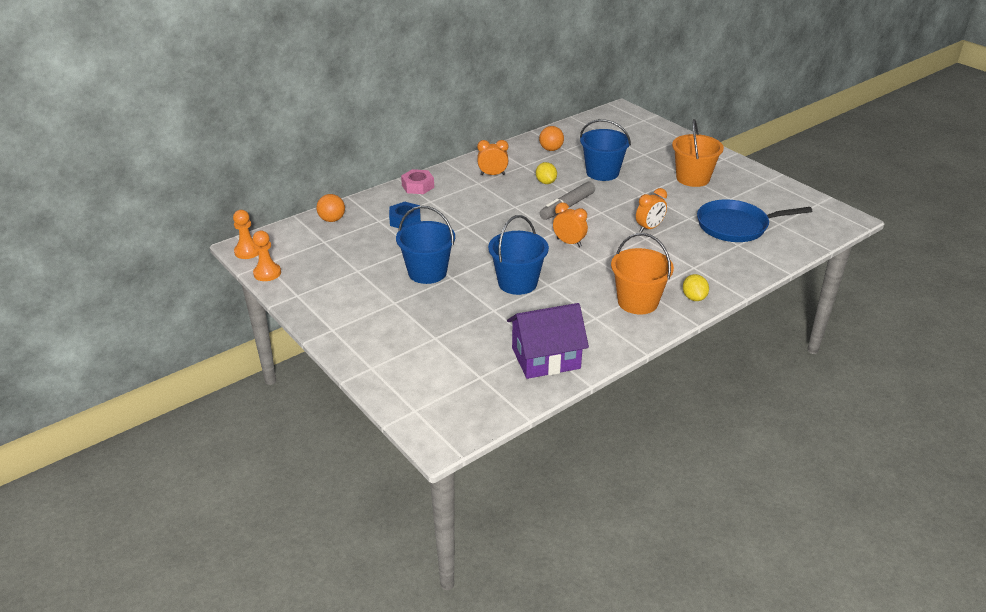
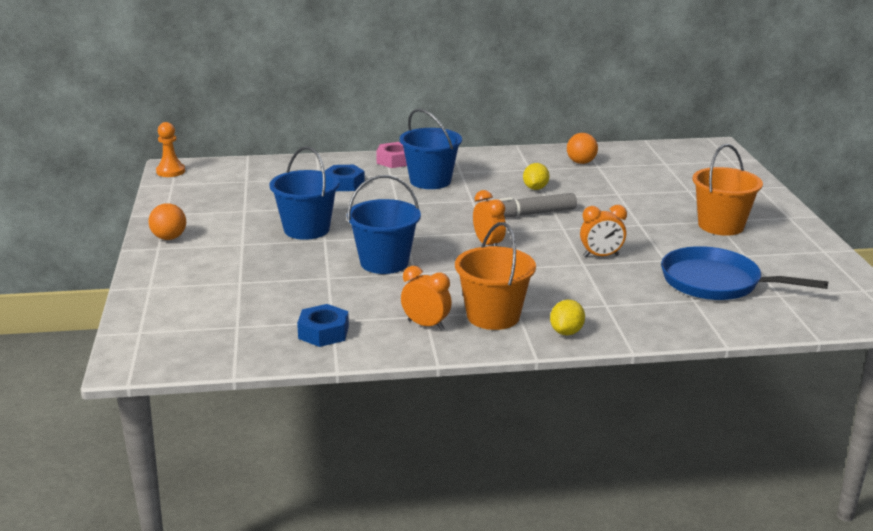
camera: 30 degrees right, 10 degrees down
orange pawn [253,231,281,281] -> none
orange ball [317,194,345,222] -> orange ball moved to [148,203,186,240]
orange clock [477,140,508,175] -> orange clock moved to [401,266,452,330]
purple house [507,303,589,379] -> blue nut [297,304,349,347]
blue bucket [580,119,631,181] -> blue bucket moved to [400,109,462,189]

